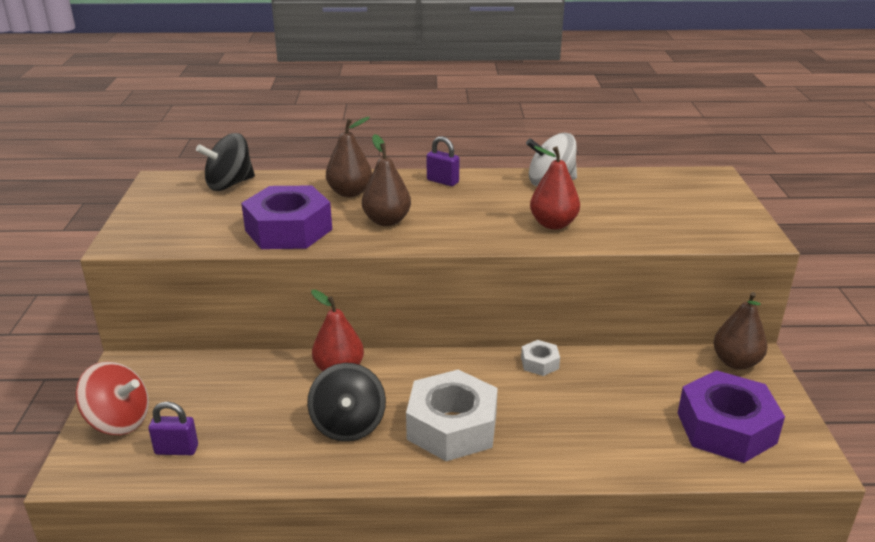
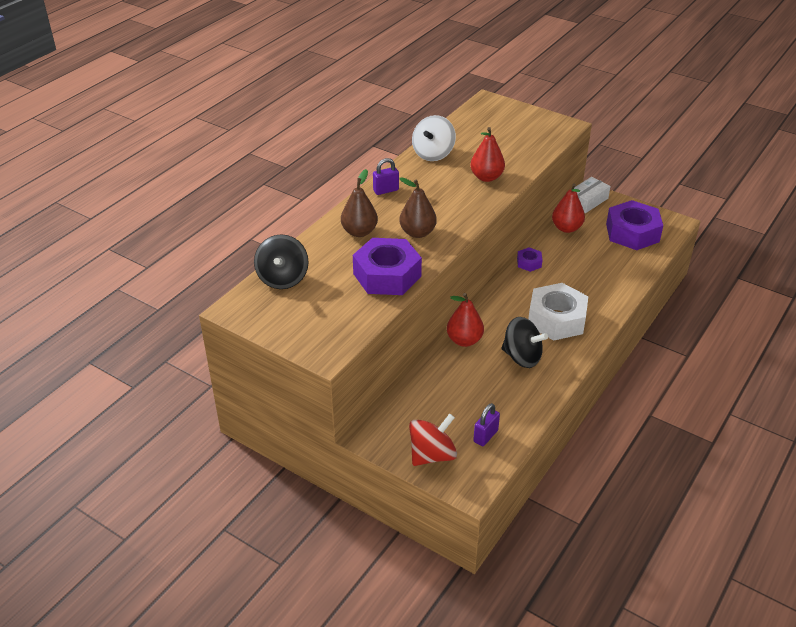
camera: 55 degrees left, 10 degrees up
white nut [521,340,560,376] -> purple nut [517,247,542,272]
brown pear [713,292,767,370] -> white box [574,177,610,213]
none -> red pear [552,183,585,233]

